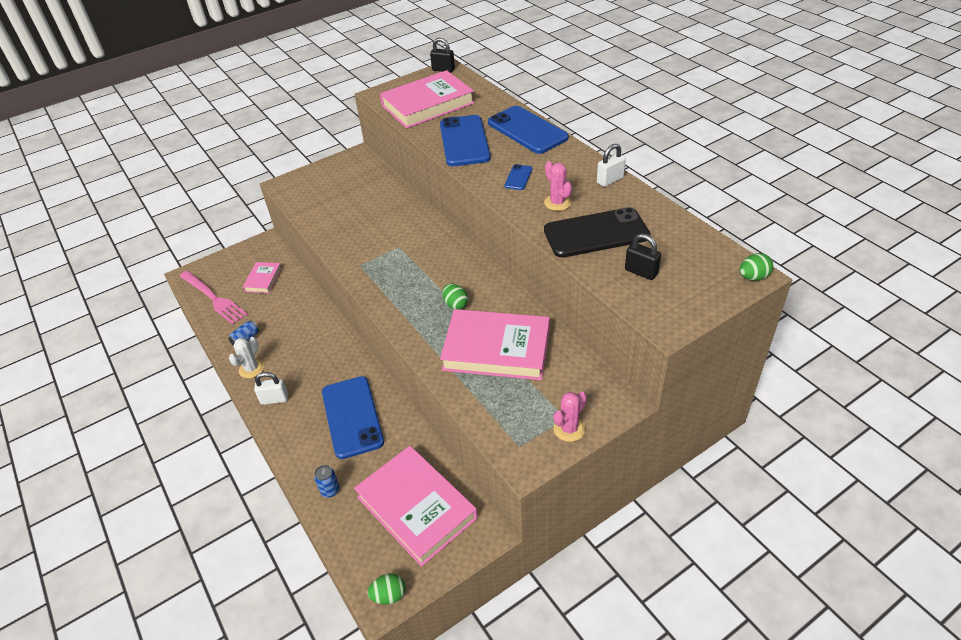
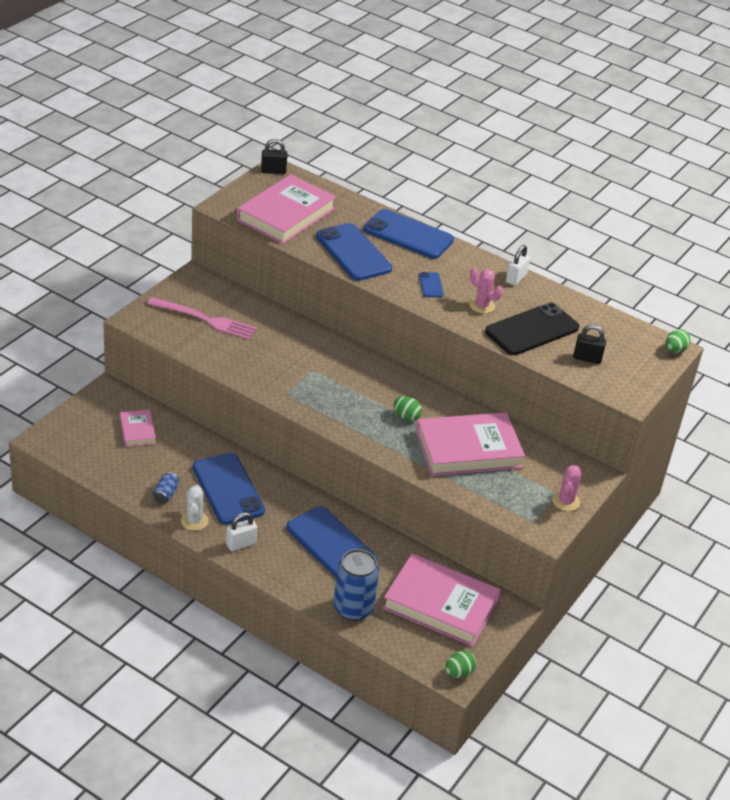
camera: 30 degrees left, 5 degrees down
pink fork [180,271,248,325] -> pink fork moved to [147,297,257,340]
blue can [314,465,340,497] -> blue can [334,549,379,621], size x2.09
none -> blue phone [193,453,265,525]

